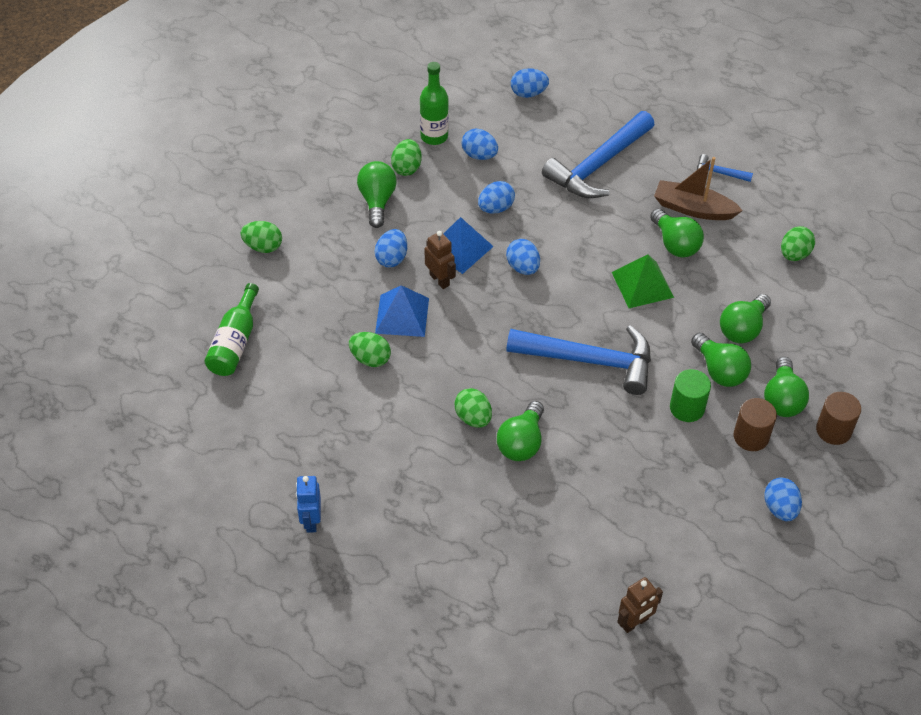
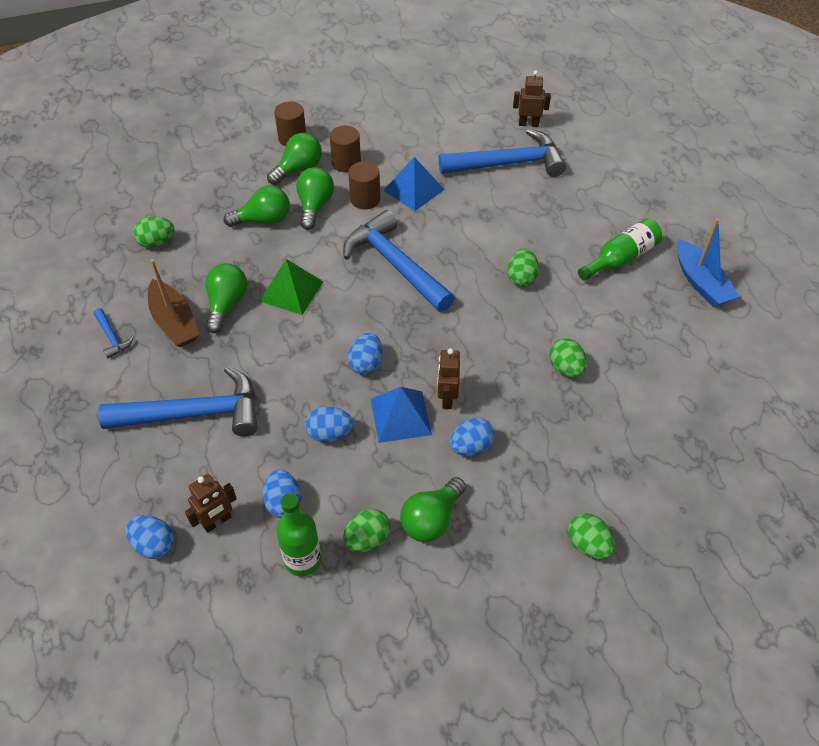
camera: 140 degrees left, 0 degrees up
green bottle [204,283,259,376] -> green bottle moved to [578,218,662,280]
blue robot [296,476,321,533] -> blue boat [677,218,740,307]
blue pyramid [375,285,429,337] -> blue pyramid moved to [383,157,445,211]
green light bulb [497,401,544,461] -> none
green cylinder [670,369,711,422] -> brown cylinder [348,161,380,209]
blue egg [764,477,802,521] -> none
none -> brown robot [185,474,237,533]
none -> blue hammer [438,129,566,177]

